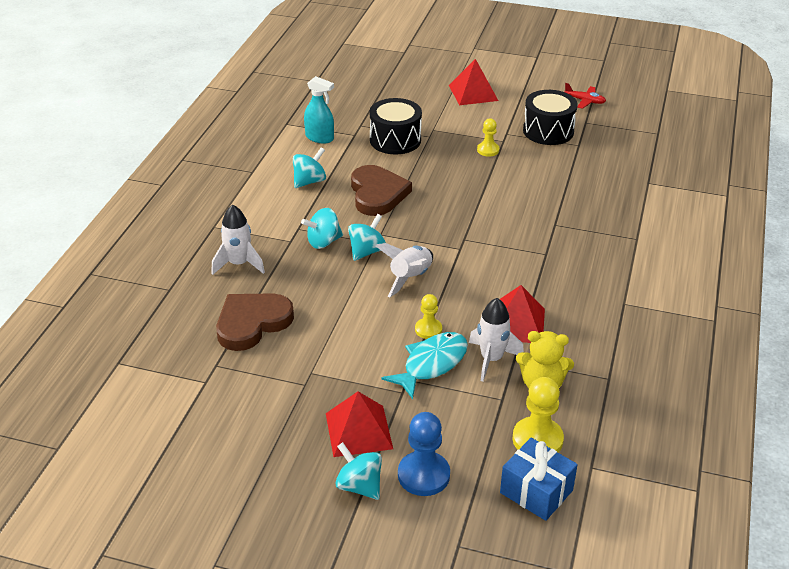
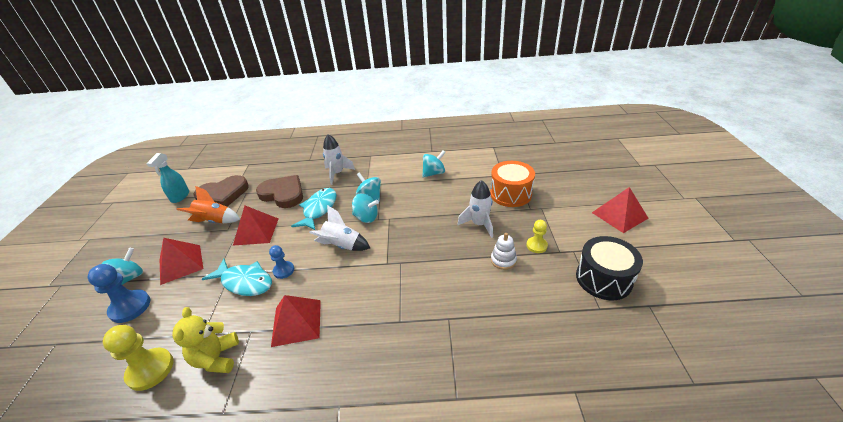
camera: 75 degrees right, 0 degrees up
turquoise spinning top [293,147,326,188] -> turquoise spinning top turned 60 degrees counterclockwise [422,150,446,178]
turquoise spray bottle [304,76,334,144] -> turquoise spray bottle moved to [146,153,189,203]
brown heart [351,165,412,216] -> brown heart moved to [193,175,249,207]
black drum [369,98,422,154] -> orange drum [490,161,535,207]
yellow pawn [415,294,442,339] -> blue pawn [269,245,294,279]
white rocket [469,298,524,382] -> white rocket moved to [457,180,493,238]
blue gift [500,438,578,521] -> none
red plane [564,83,606,109] -> none
none -> orange rocket [177,186,240,223]
none -> red pyramid [233,206,278,246]
none -> turquoise fish [291,188,337,231]
none -> white stacking toy [491,233,517,270]

